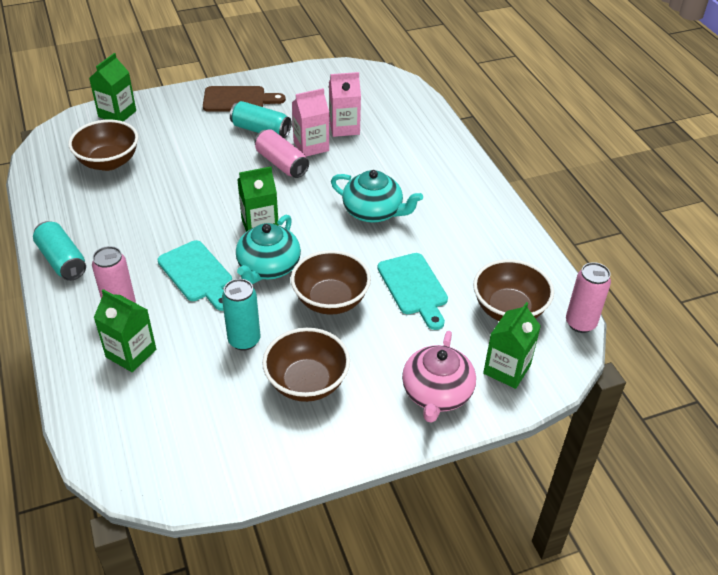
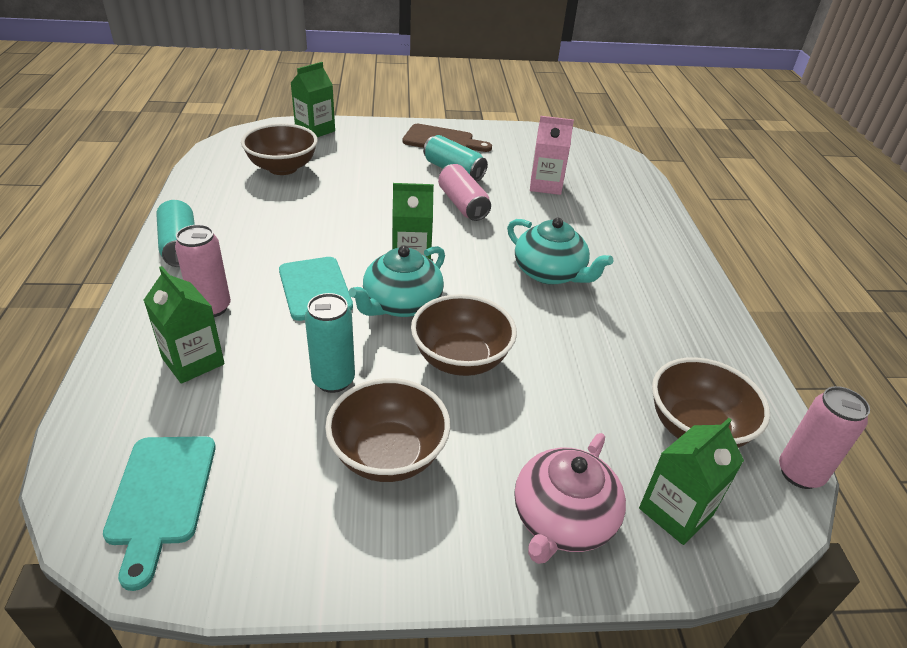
camera: 15 degrees right, 5 degrees down
pink carton [292,88,329,157] -> none
turquoise cutting board [377,253,448,330] -> turquoise cutting board moved to [103,436,216,591]

